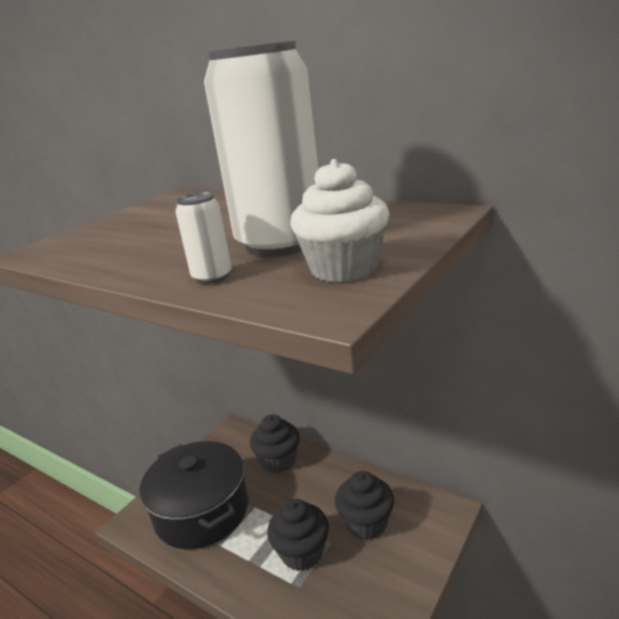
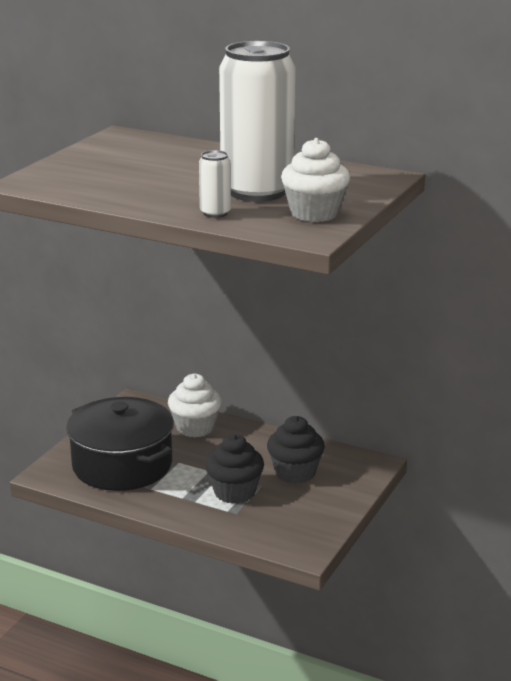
camera: 10 degrees left, 0 degrees up
black cupcake [250,414,300,473] -> white cupcake [168,373,222,437]

